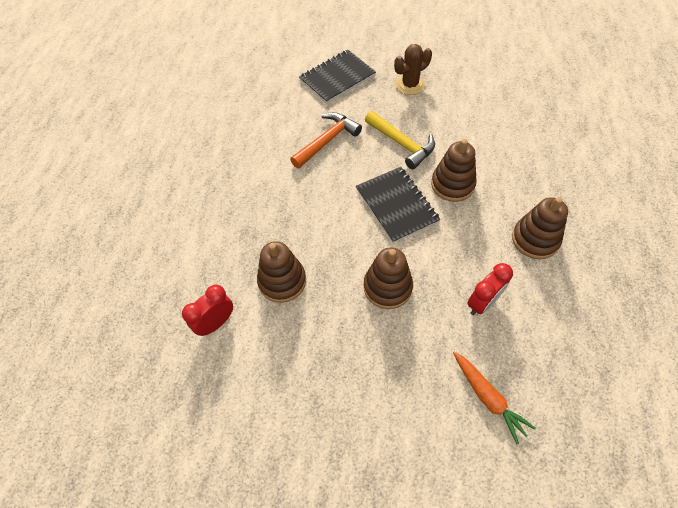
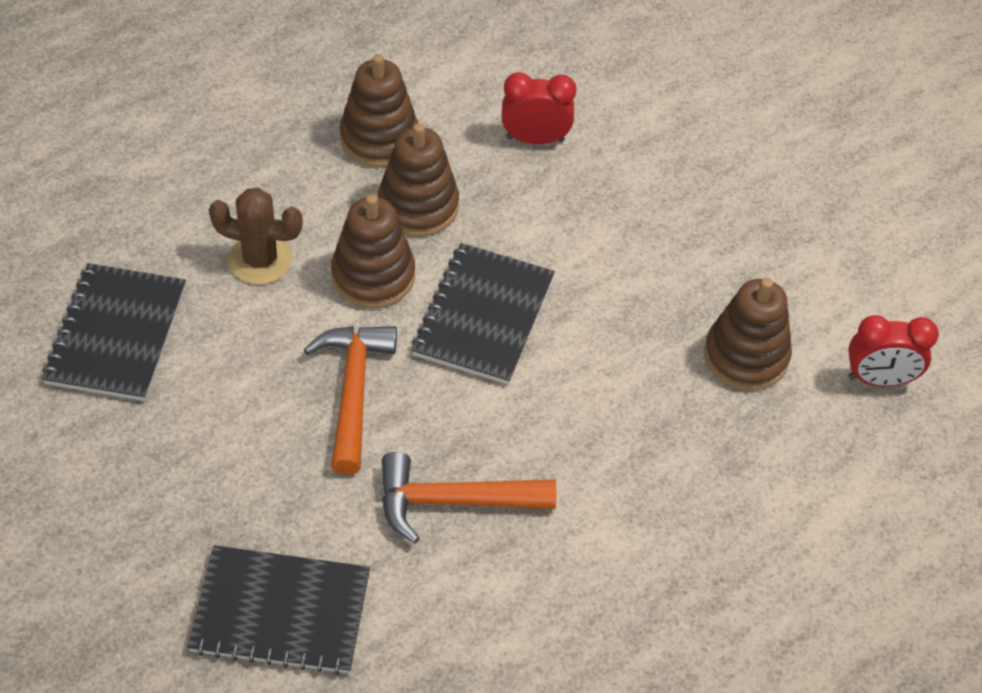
camera: 140 degrees left, 5 degrees down
brown stacking toy [364,247,413,309] -> brown stacking toy moved to [378,123,459,237]
yellow hammer [365,111,435,169] -> orange hammer [304,326,397,475]
brown cactus [394,44,432,95] -> brown cactus moved to [209,188,303,285]
orange carrot [453,352,536,444] -> none
none -> black notebook [42,263,186,401]

